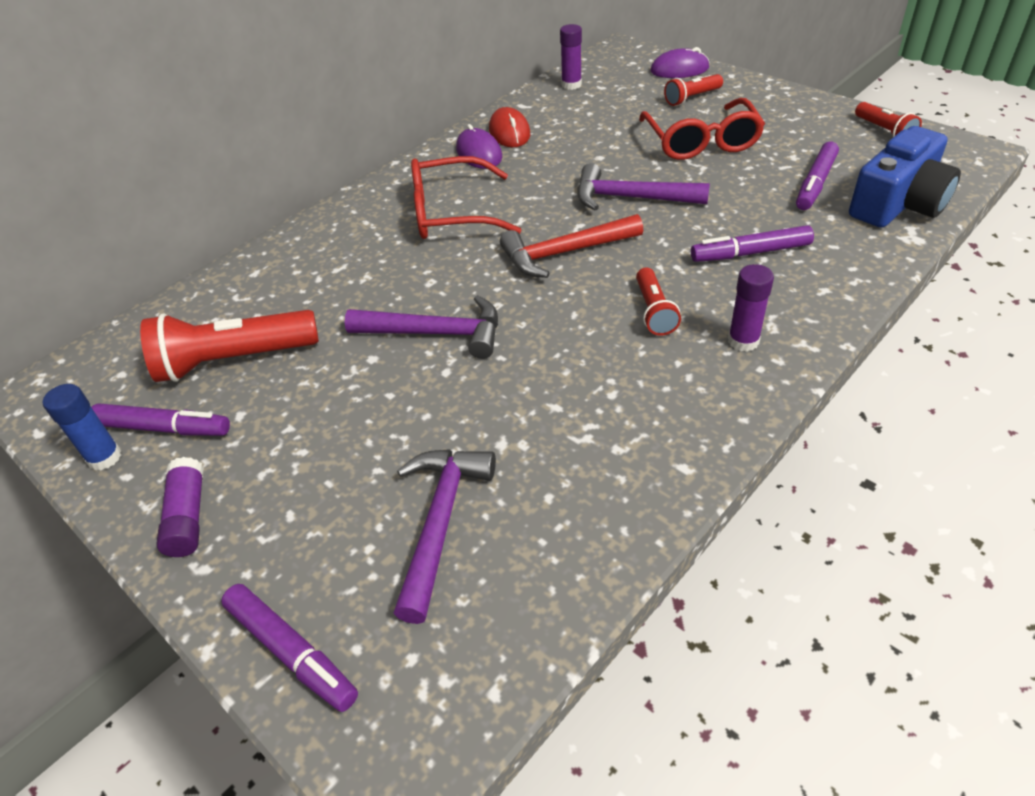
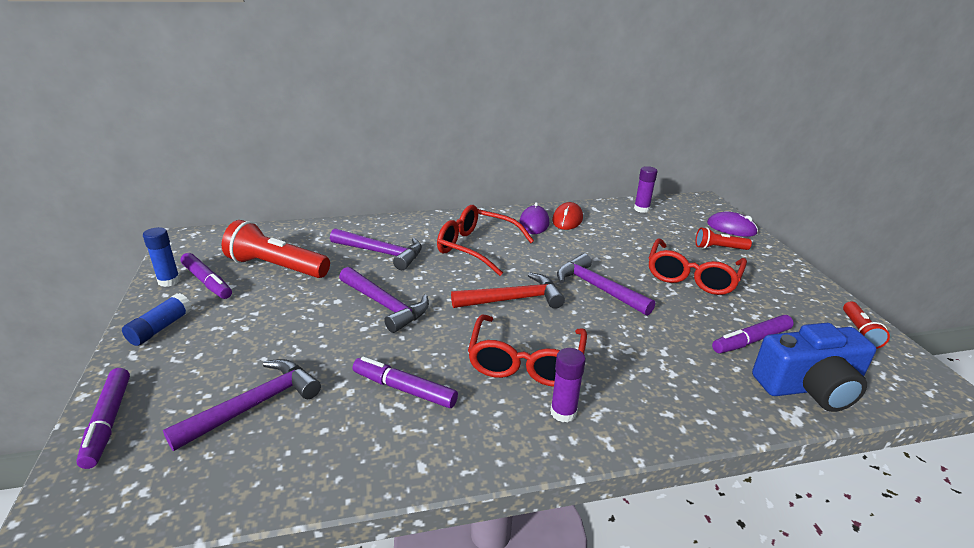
camera: 30 degrees right, 15 degrees down
purple glue stick [156,457,204,557] -> blue glue stick [122,293,192,346]
red hammer [500,214,643,278] -> red hammer turned 150 degrees clockwise [451,272,565,309]
red flashlight [636,268,681,336] -> red glasses [468,315,587,387]
purple marker [691,225,814,262] -> purple marker moved to [353,357,458,408]
none -> purple hammer [330,228,422,270]

